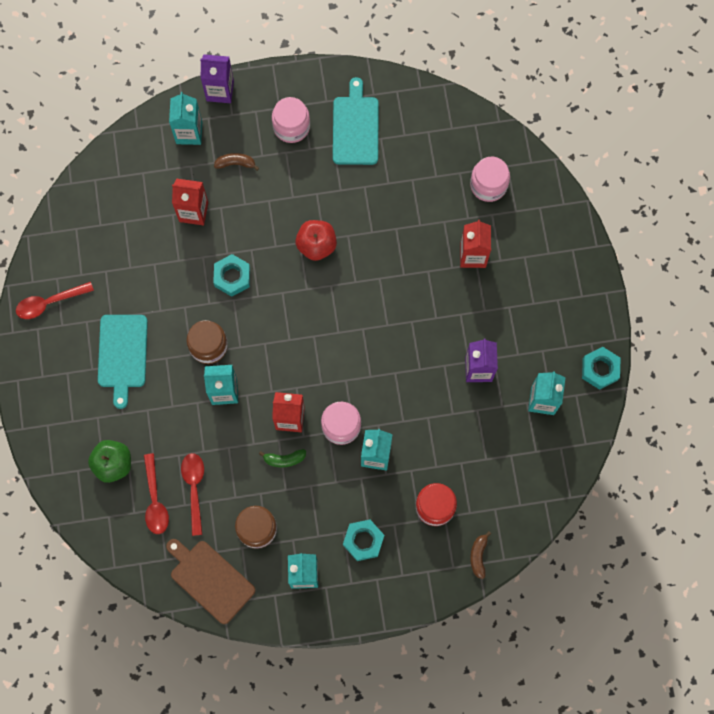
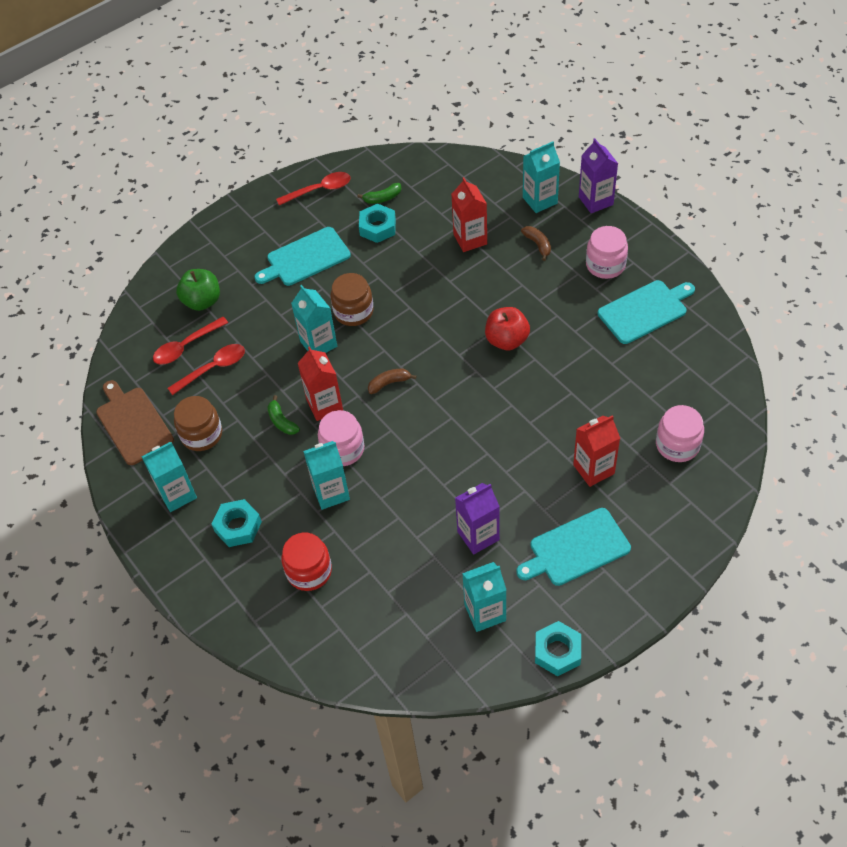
camera: 65 degrees right, 20 degrees down
red spoon [16,282,94,319] -> red spoon turned 120 degrees clockwise [276,172,351,205]
brown cutting board [166,539,255,624] -> brown cutting board turned 45 degrees counterclockwise [96,380,174,465]
turquoise nut [213,254,250,297] -> turquoise nut moved to [359,204,396,243]
brown banana [470,531,491,579] -> brown banana moved to [368,369,417,394]
none -> green banana [358,183,401,204]
none -> turquoise cutting board [516,508,631,586]

